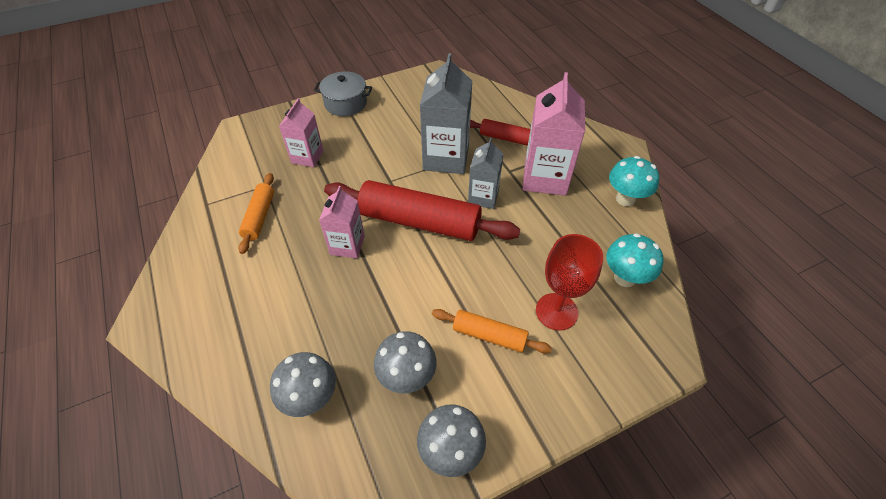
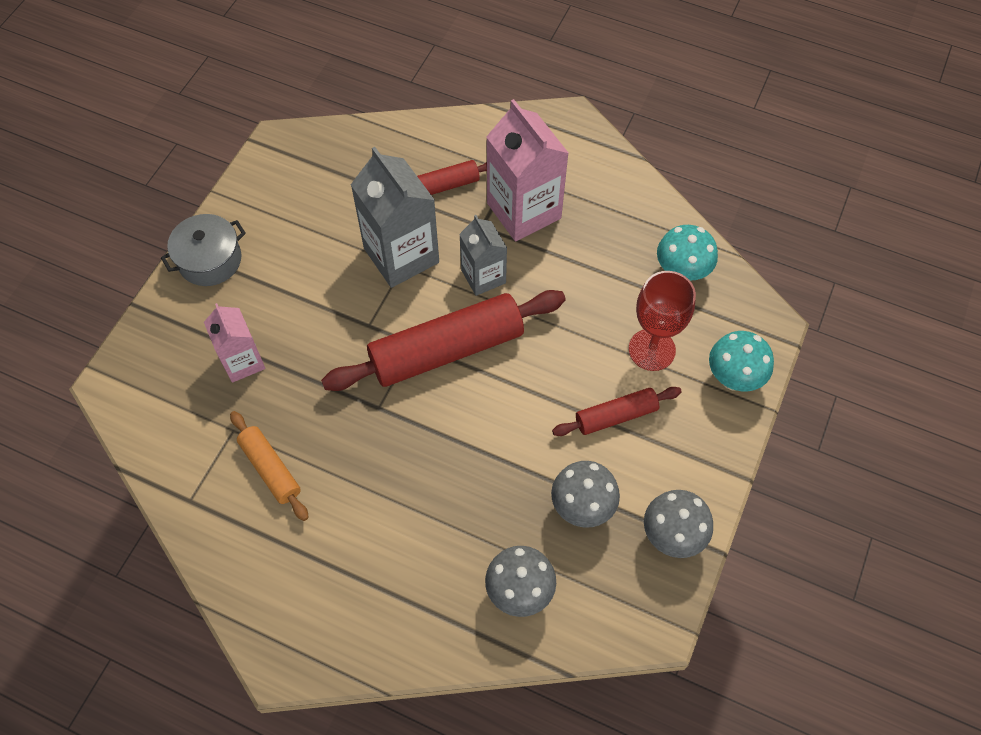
camera: 40 degrees left, 10 degrees up
pink carton [319,186,365,258] -> none
orange rolling pin [432,309,552,353] -> red rolling pin [552,387,682,436]
turquoise mushroom [609,156,659,206] -> turquoise mushroom moved to [709,331,774,391]

